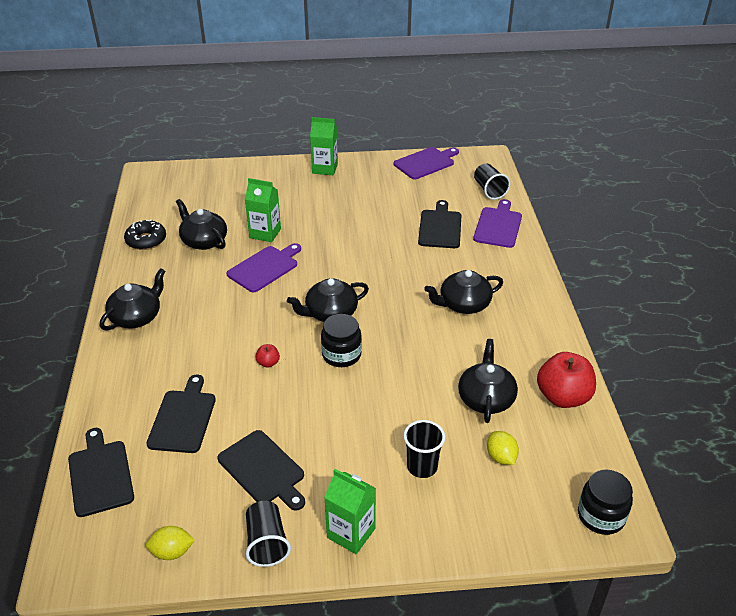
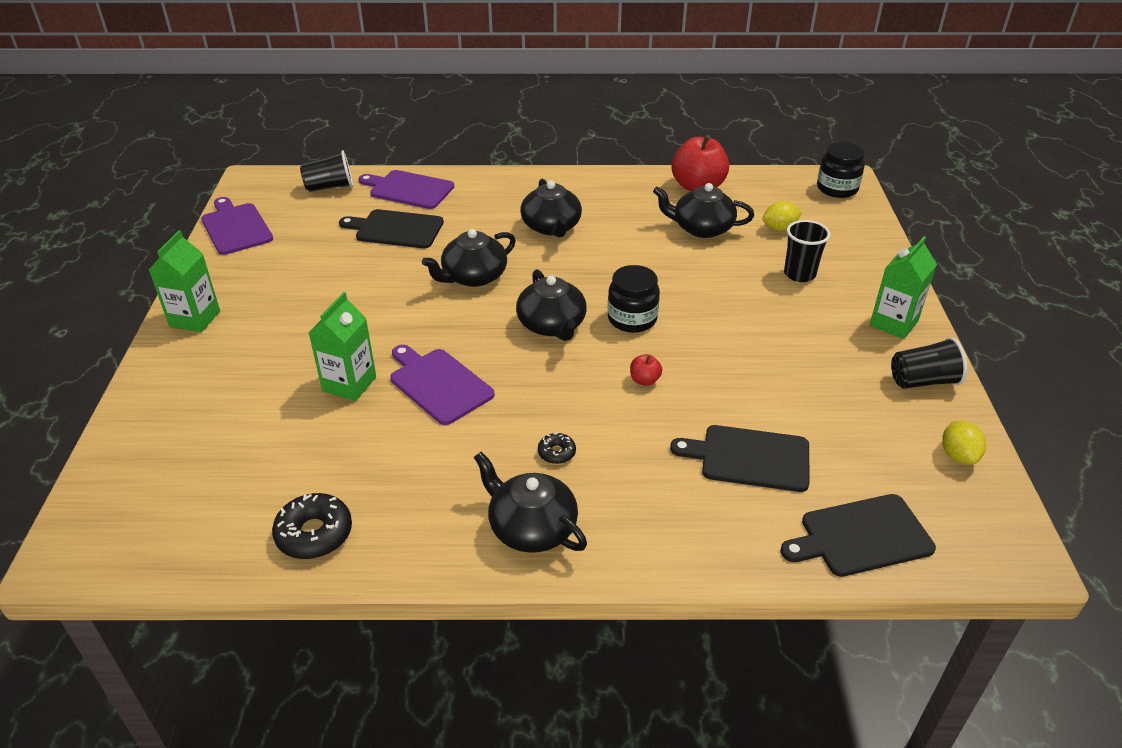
camera: 85 degrees left, 0 degrees up
black teapot [176,199,227,250] -> black teapot moved to [422,229,516,287]
black cutting board [218,430,305,511] -> none
none -> black donut [538,432,576,464]

